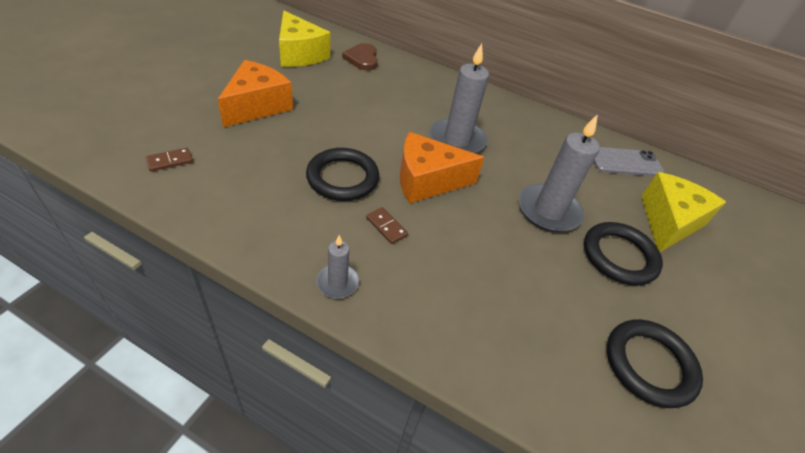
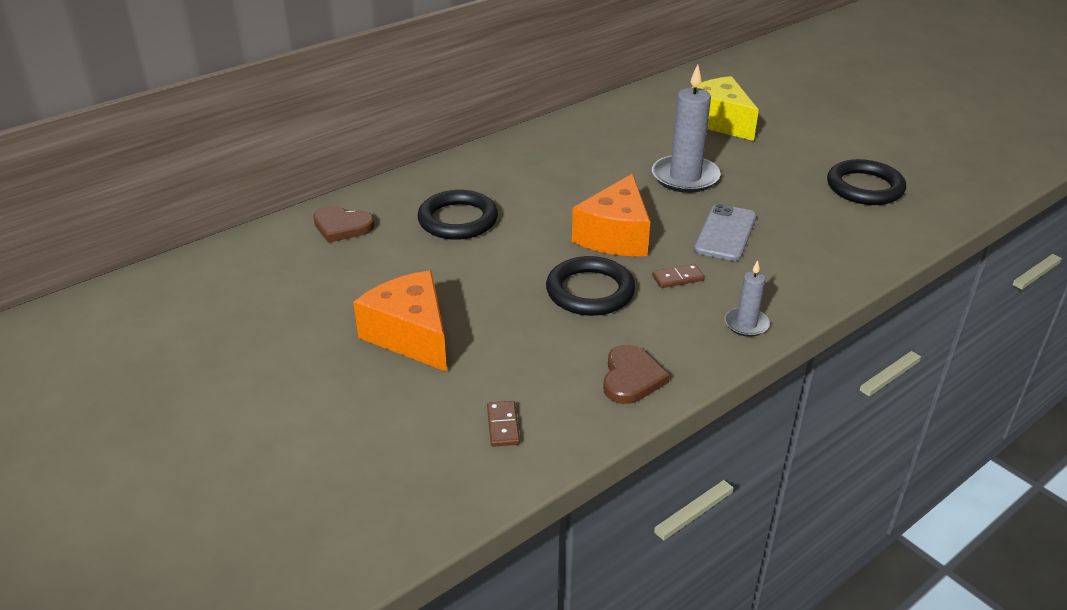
camera: 60 degrees left, 10 degrees down
yellow cheese [279,11,330,67] -> none
grey candle [430,43,489,154] -> none
black ring [584,222,663,286] -> black ring moved to [417,190,498,240]
grey phone [594,147,664,176] -> grey phone moved to [694,204,756,261]
none -> brown heart [603,345,670,404]

